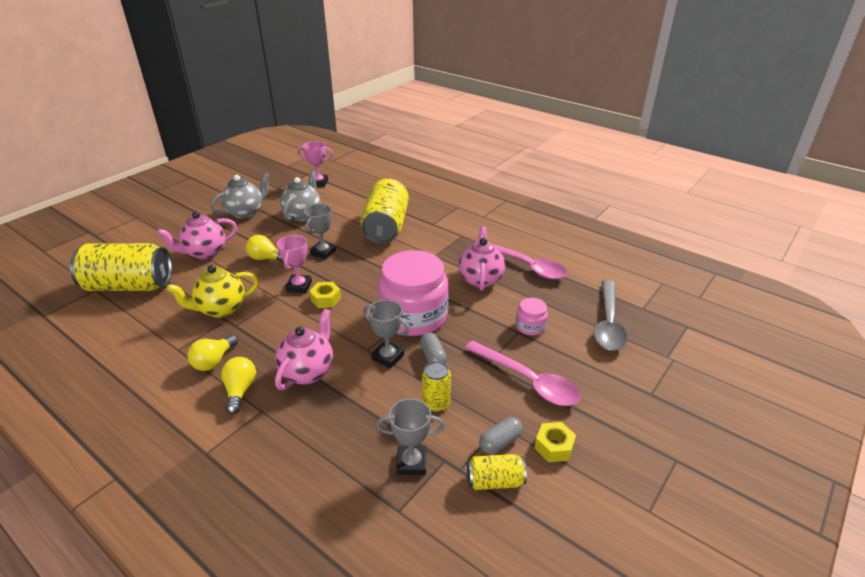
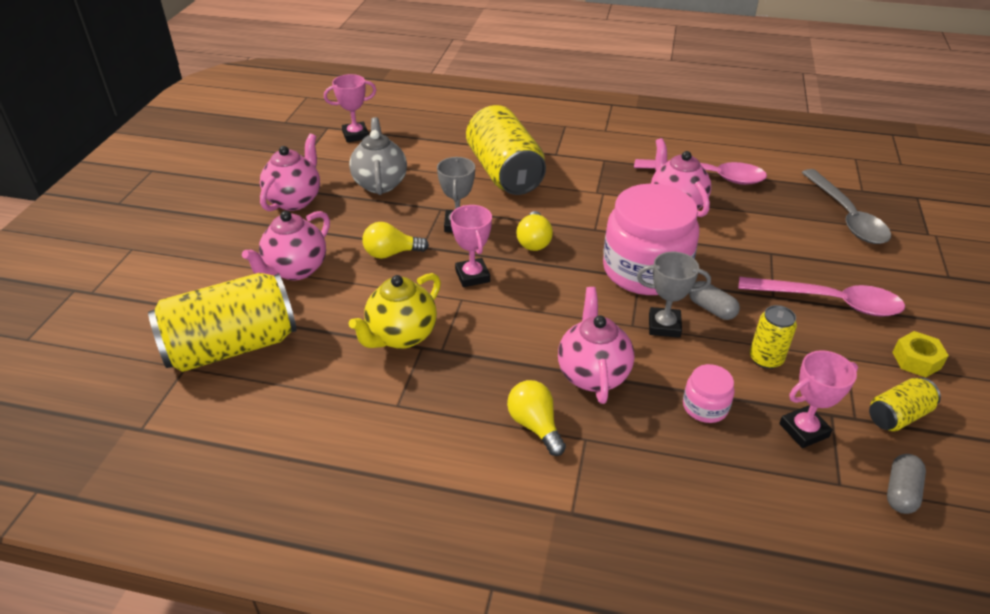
camera: 25 degrees left, 5 degrees up
yellow light bulb [187,335,238,371] -> yellow light bulb moved to [516,211,553,251]
grey teapot [211,172,270,219] -> pink teapot [260,134,320,211]
yellow nut [309,282,341,308] -> none
grey trophy [376,398,445,475] -> pink trophy [779,350,858,448]
grey capsule [479,417,523,454] -> grey capsule moved to [887,454,926,514]
pink jar [516,298,548,335] -> pink jar moved to [683,364,735,423]

